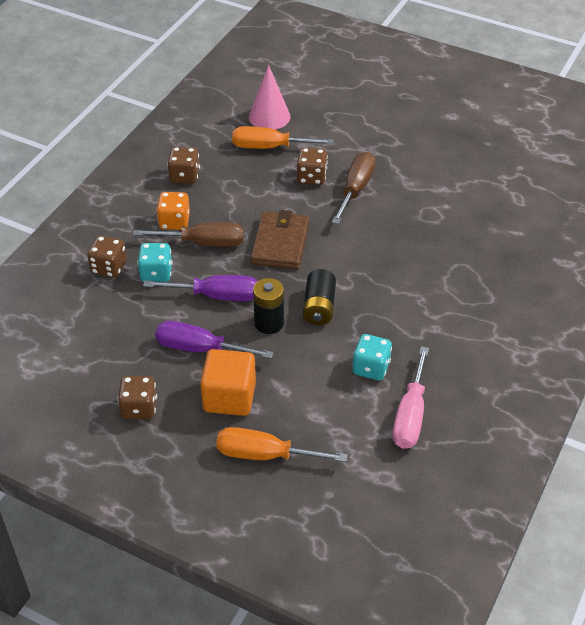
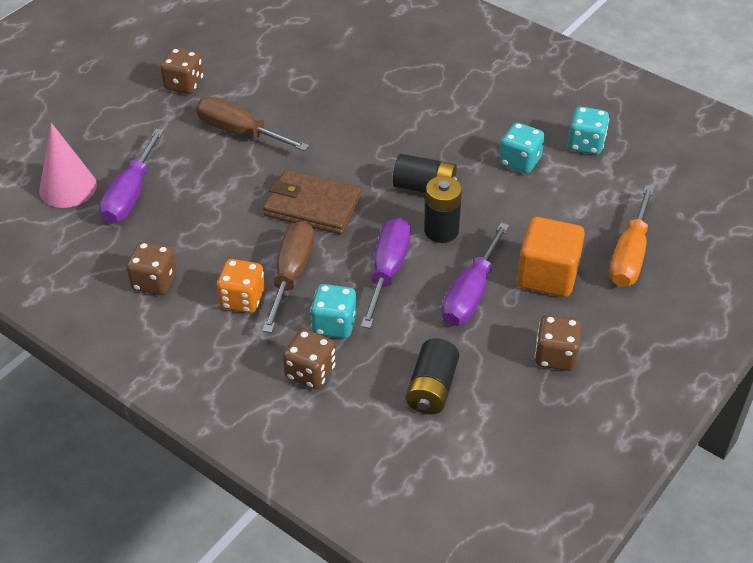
camera: 80 degrees left, 0 degrees up
orange screwdriver [232,126,334,149] -> purple screwdriver [99,129,164,224]
brown dice [297,148,328,185] -> brown dice moved to [161,48,203,94]
pink screwdriver [393,346,429,449] -> turquoise dice [568,107,609,155]
none -> black battery [406,339,459,415]

